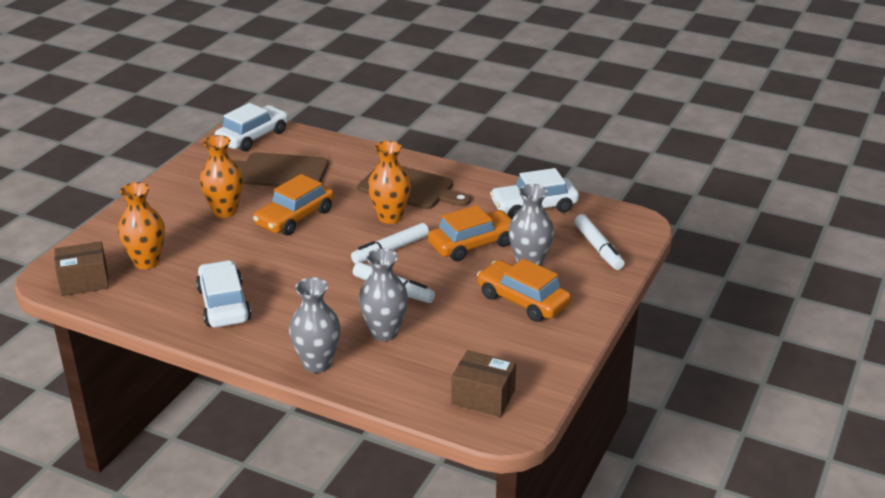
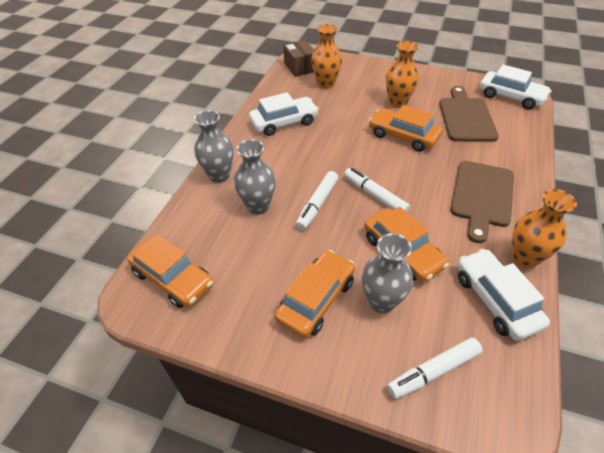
camera: 85 degrees right, 15 degrees up
orange vase [368,141,411,224] -> orange vase moved to [512,189,577,268]
brown box [451,350,516,417] -> orange car [127,234,213,308]

